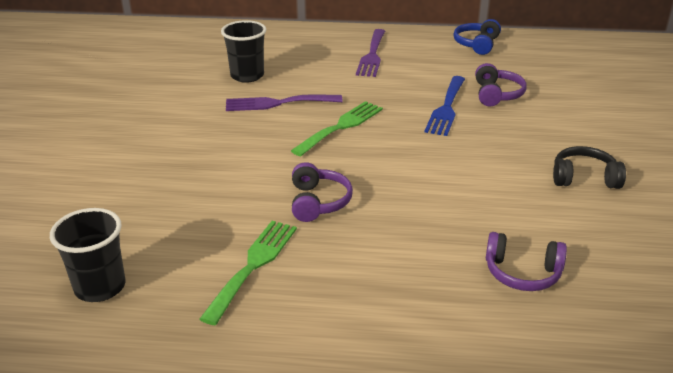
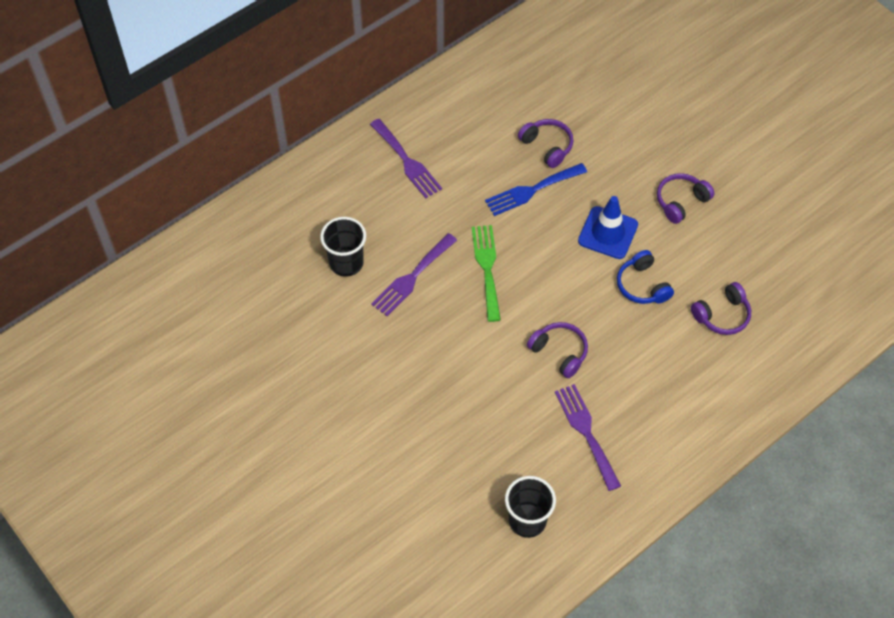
camera: 45 degrees left, 25 degrees up
green fork [200,221,297,325] -> purple fork [555,384,621,491]
blue fork [424,76,465,136] -> blue fork turned 90 degrees clockwise [485,163,587,216]
blue headphones [453,19,501,55] -> blue headphones moved to [617,250,674,304]
black headphones [553,146,626,189] -> purple headphones [657,173,715,224]
none -> blue traffic cone [578,196,638,259]

